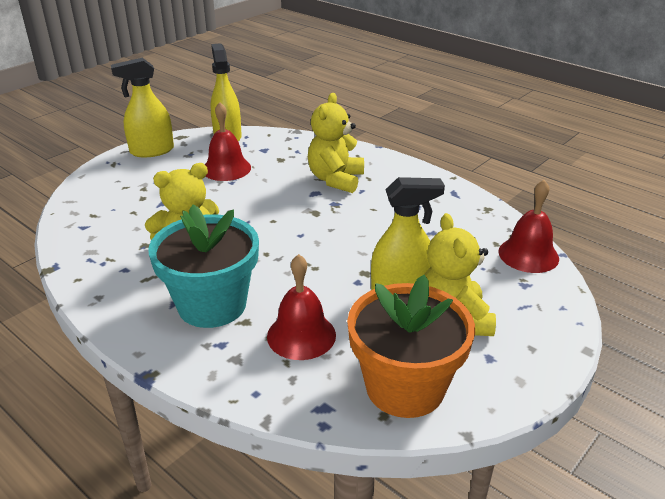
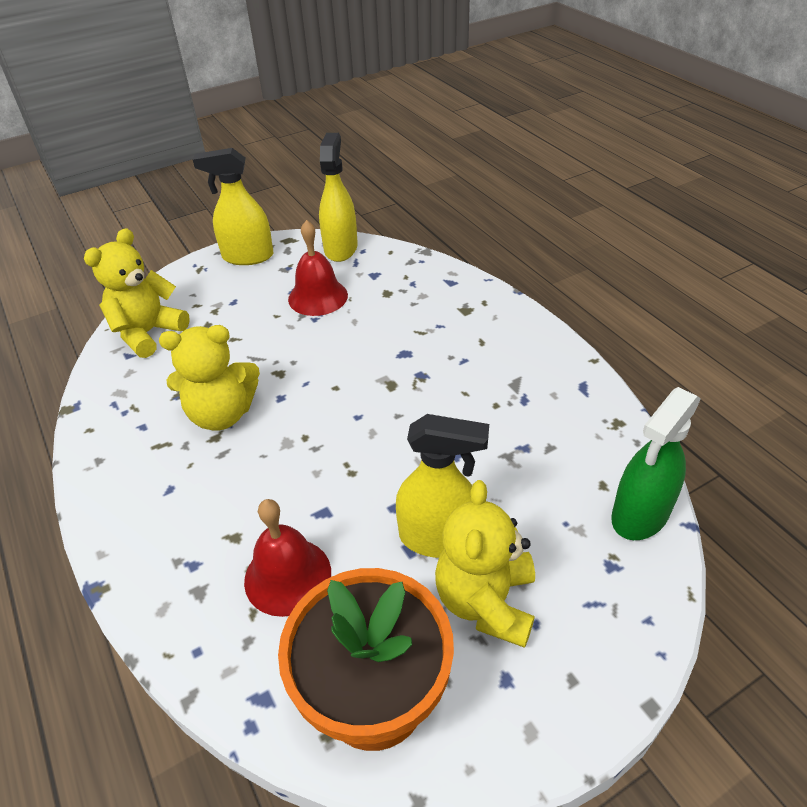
camera: 20 degrees right, 10 degrees up
turquoise flower pot [148,205,259,328] -> none
yellow teddy bear [308,93,364,193] -> yellow teddy bear moved to [84,228,190,358]
red bell [498,180,559,273] -> green spray bottle [611,387,701,540]

